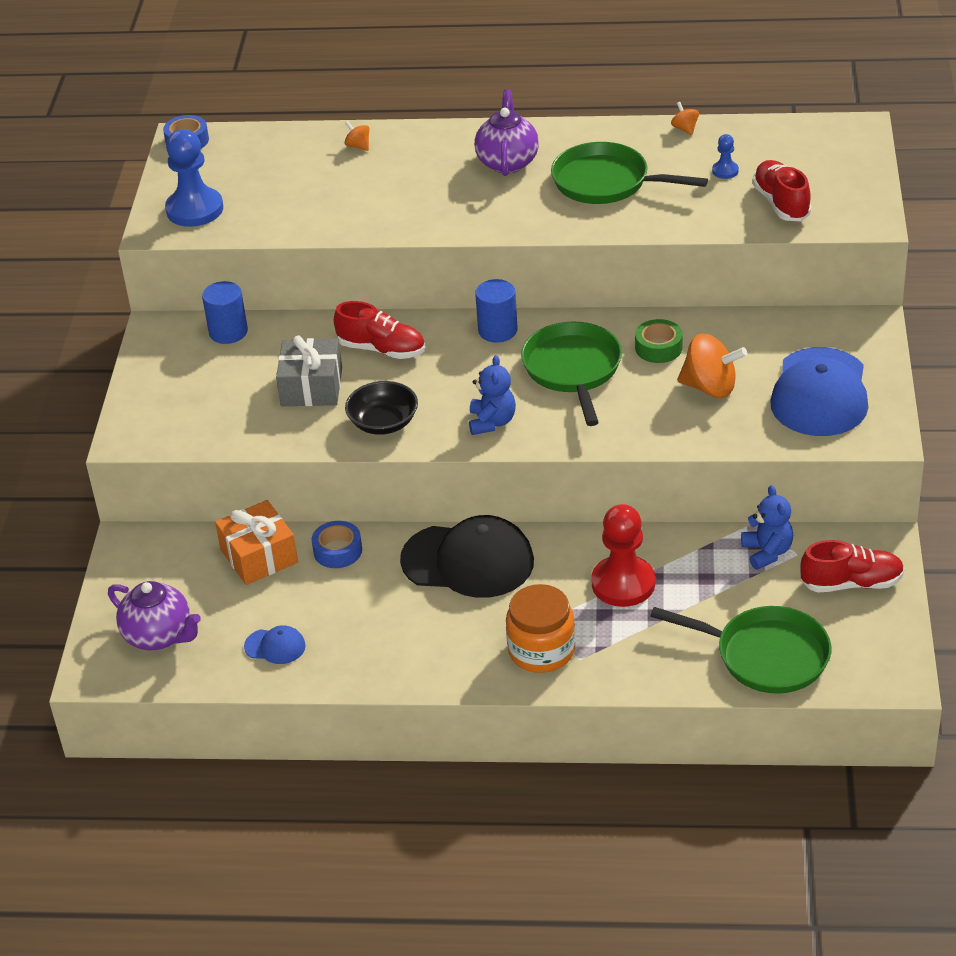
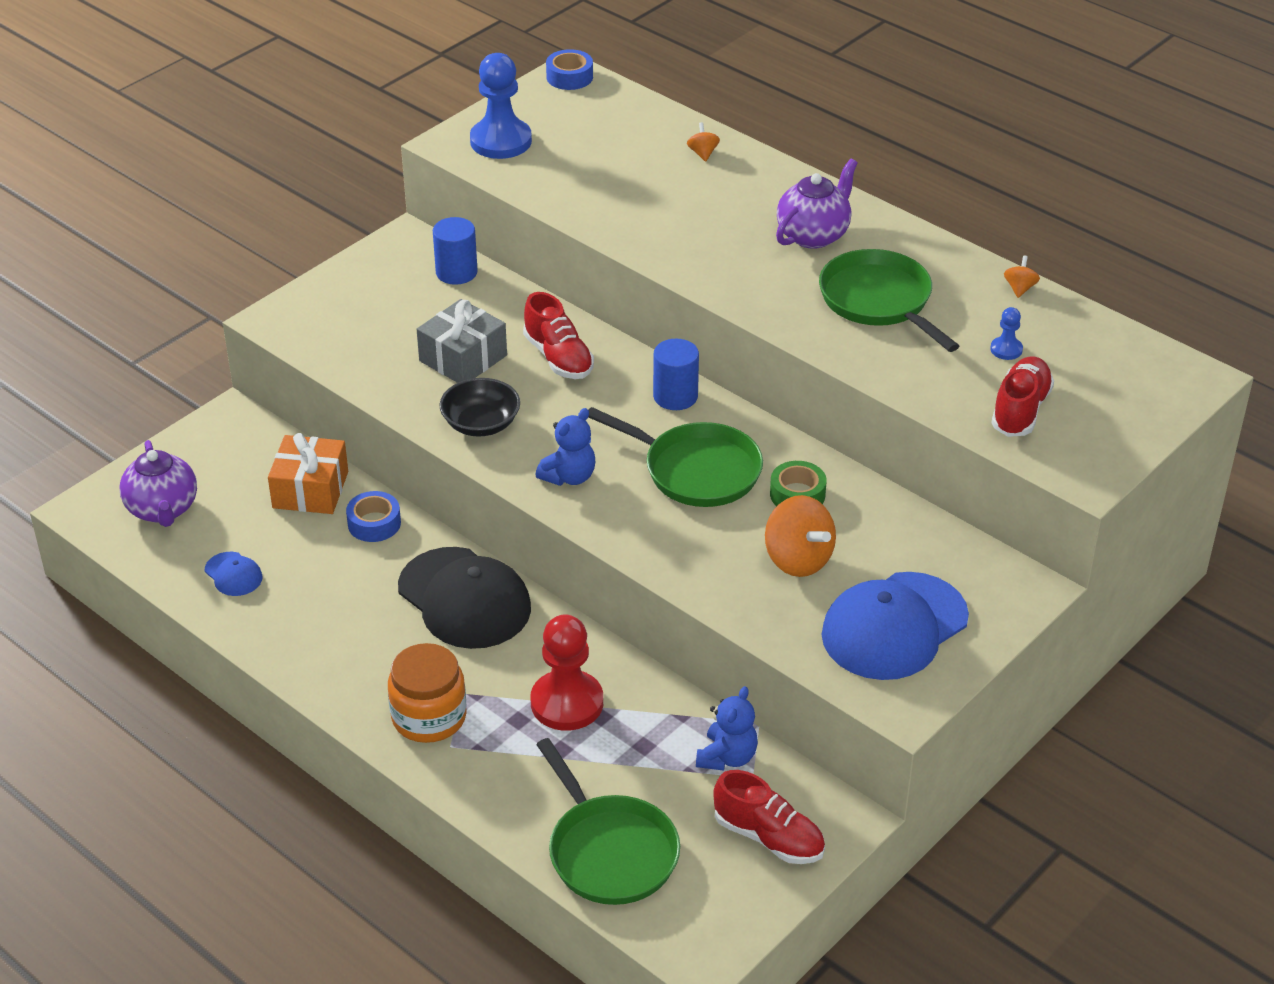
camera: 35 degrees right, 0 degrees up
green pan [521,322,622,426] -> green pan turned 90 degrees clockwise [588,407,763,507]

